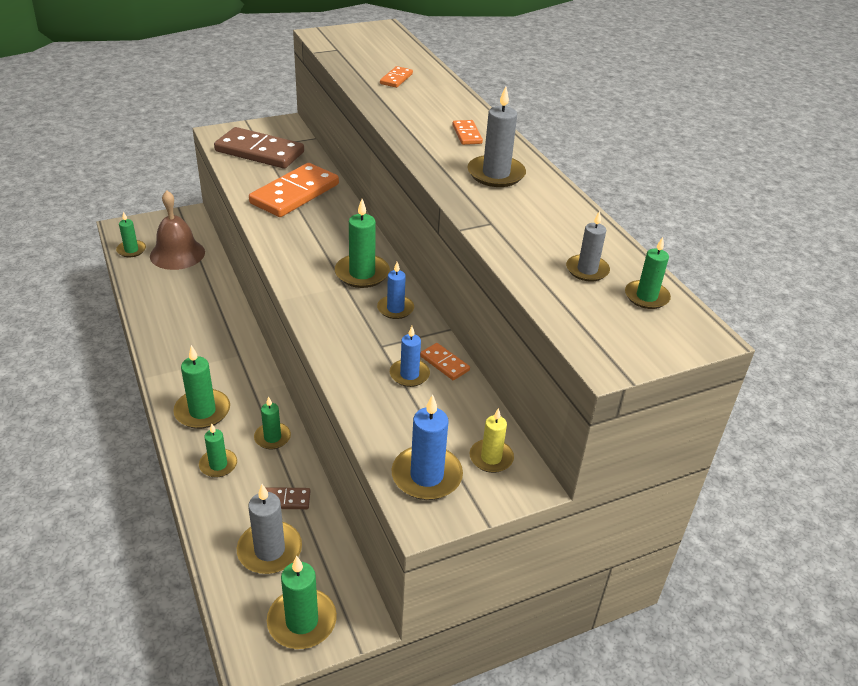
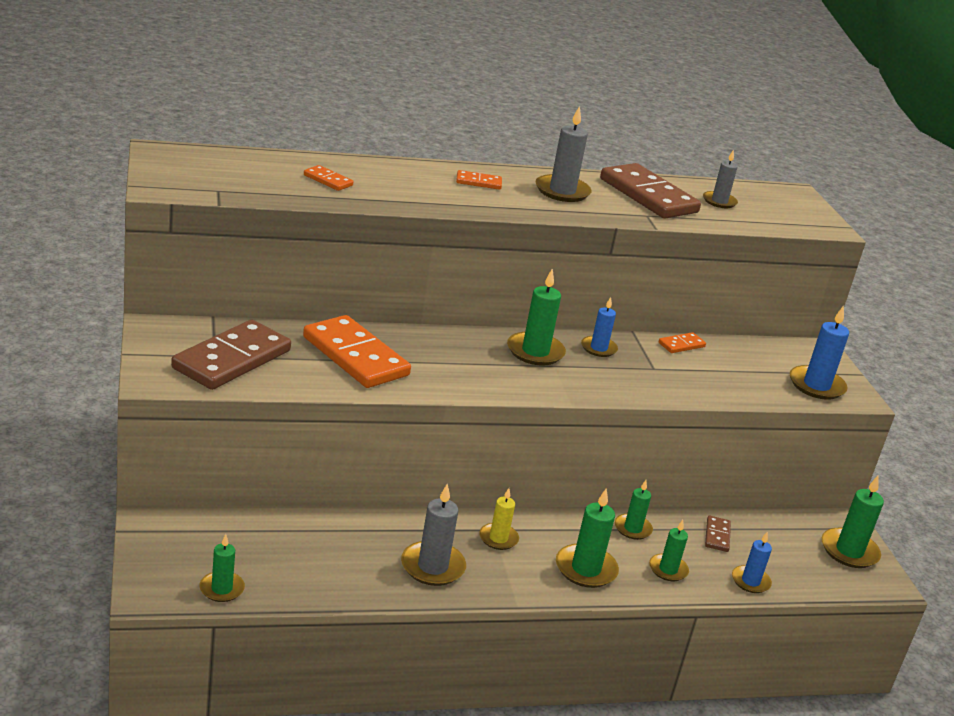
camera: 80 degrees left, 10 degrees down
brown bell [150,190,205,270] -> none
grey candle [237,484,302,574] -> grey candle moved to [401,484,466,586]
blue candle [390,326,430,387] -> blue candle moved to [732,531,772,593]
yellow candle [470,408,514,473] -> yellow candle moved to [479,488,519,550]
green candle [625,237,671,309] -> none
none -> brown domino [600,163,701,219]

